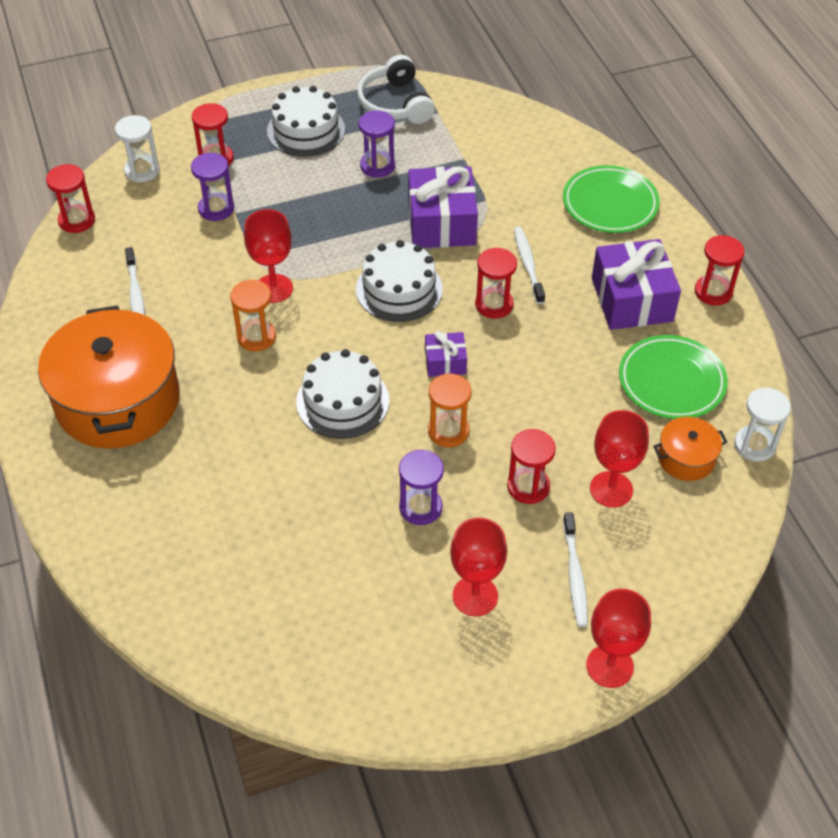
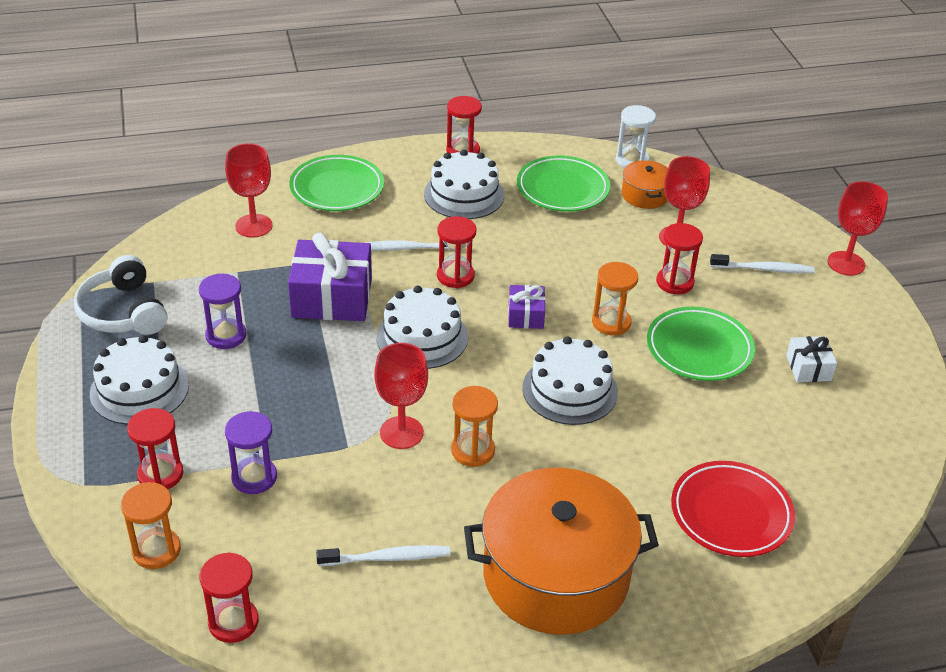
camera: 85 degrees left, 10 degrees down
white hourglass [115,115,160,182] -> orange hourglass [121,482,181,569]
white headphones [357,55,435,124] -> white headphones turned 75 degrees clockwise [74,255,167,335]
purple hourglass [399,450,444,525] -> green plate [647,307,755,381]
red goblet [450,518,507,616] -> red goblet moved to [225,143,273,238]
purple gift [592,239,681,330] -> white cake [424,149,504,219]
none -> red plate [671,461,795,557]
none -> white gift [786,336,837,382]

